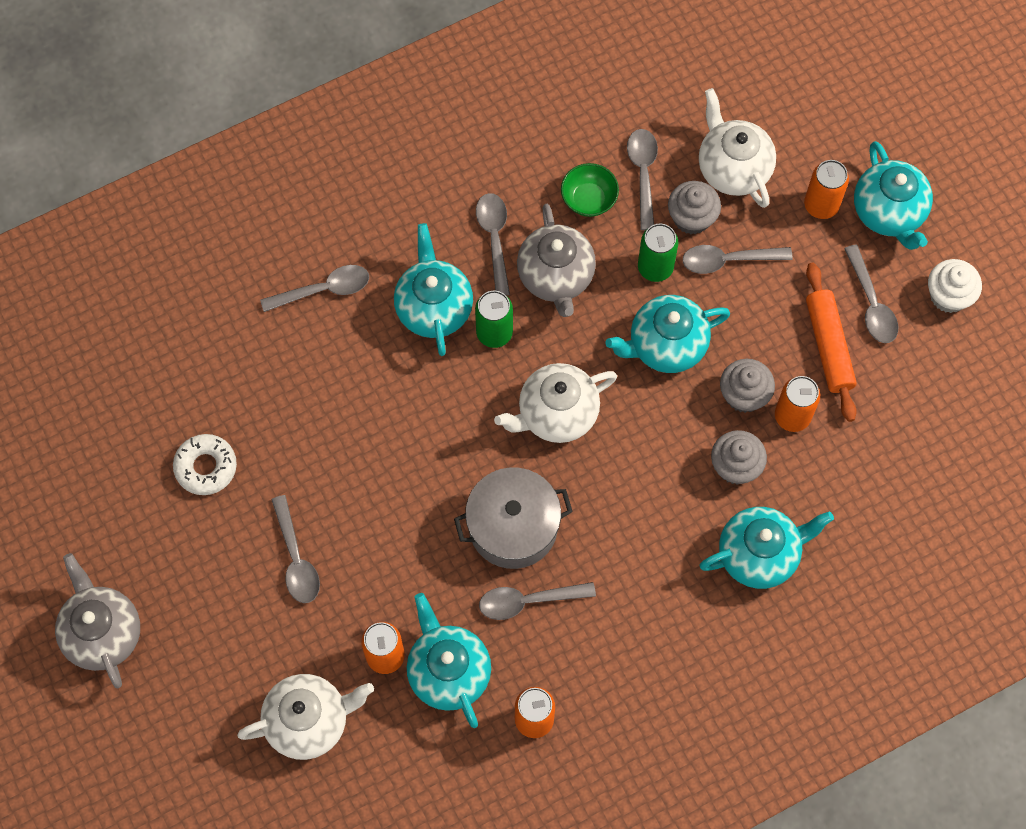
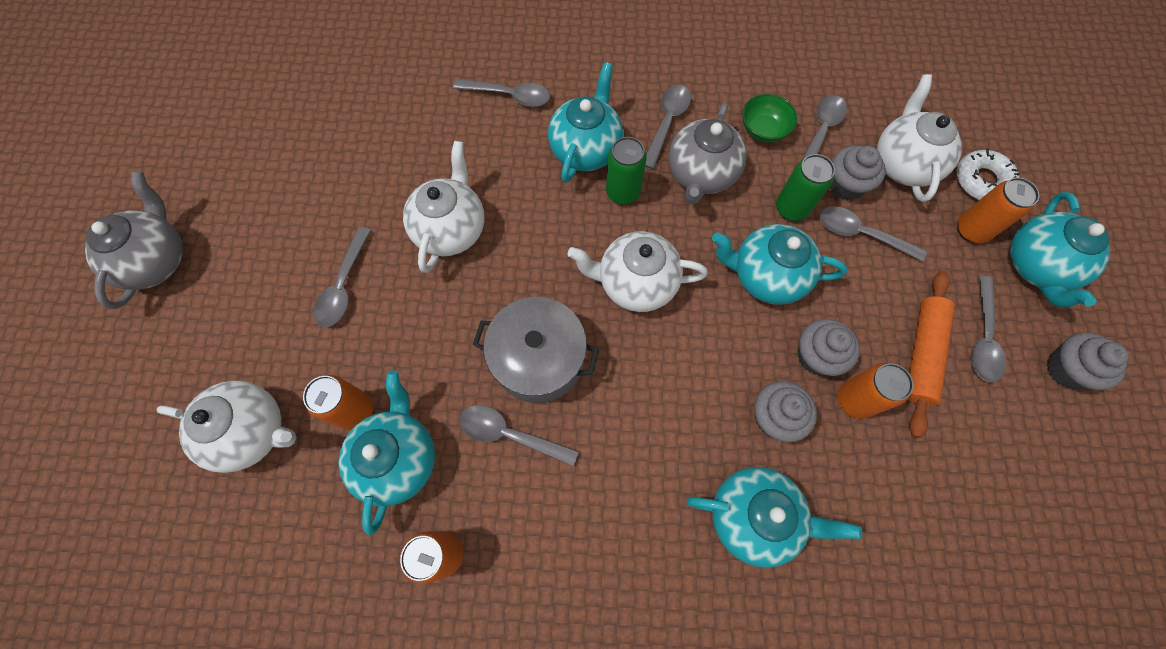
camera: 30 degrees right, 0 degrees up
white donut [173,434,237,495] -> white donut moved to [956,149,1020,200]
white cupcake [928,259,982,313] -> grey cupcake [1047,332,1129,390]
none -> white teapot [403,141,484,273]

